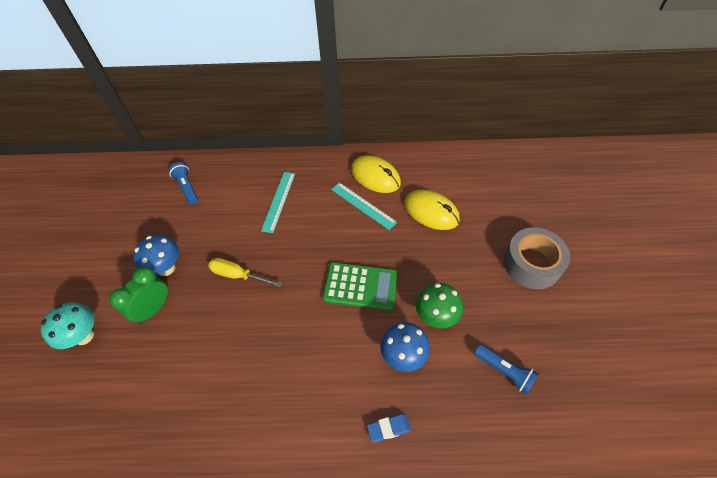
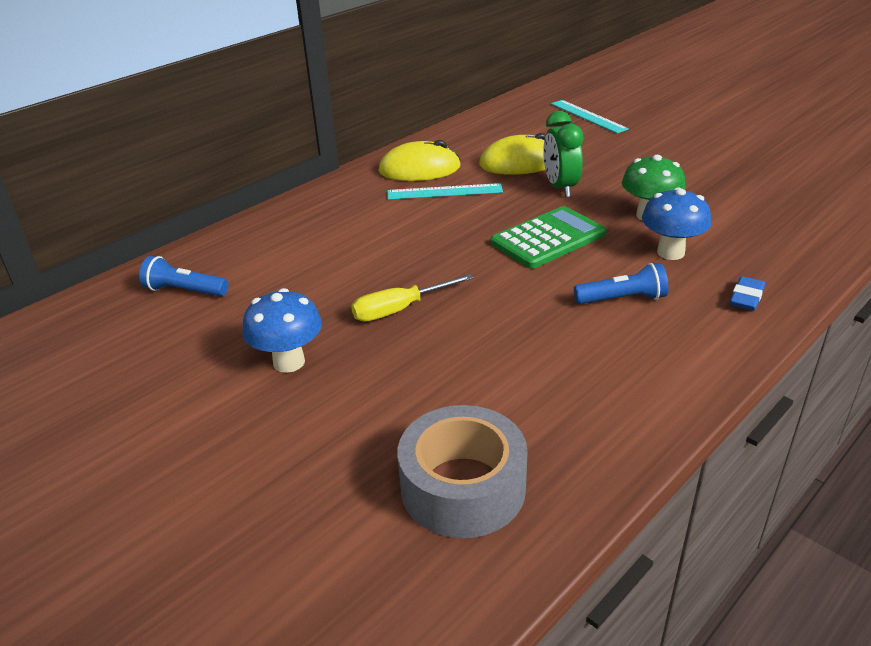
camera: 45 degrees left, 20 degrees down
turquoise mushroom [41,302,94,349] -> none
green clock [109,267,168,324] -> green clock moved to [543,111,583,197]
turquoise ruler [261,172,295,233] -> turquoise ruler moved to [551,100,629,133]
blue flashlight [474,344,539,395] -> blue flashlight moved to [574,263,668,304]
grey tape [504,227,570,289] -> grey tape moved to [397,405,528,538]

